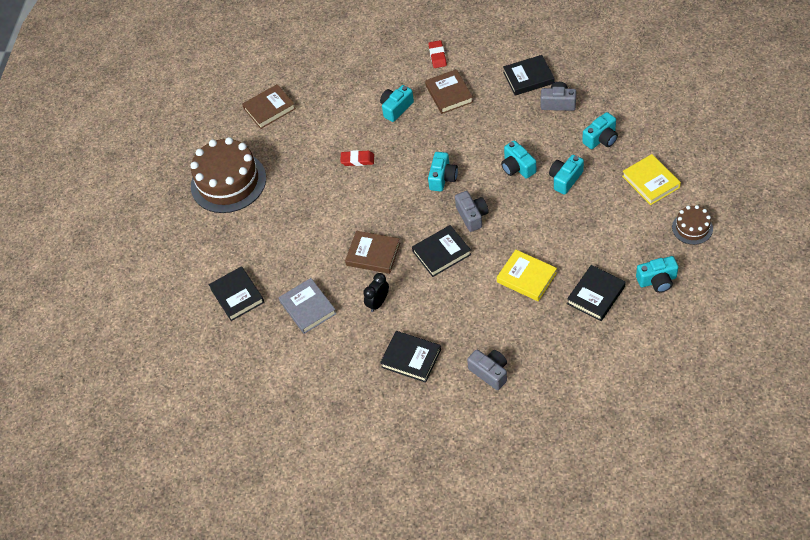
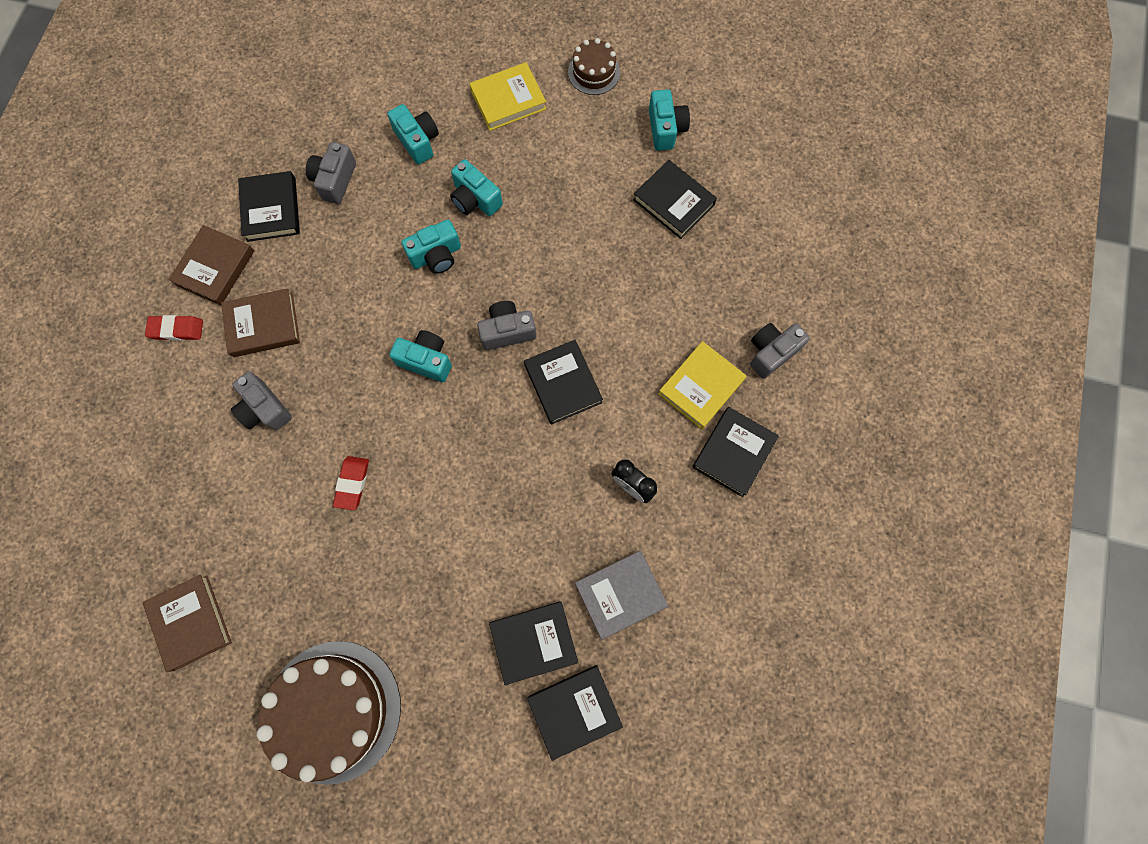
camera: 90 degrees left, 20 degrees up
brown book [345,231,400,274] -> brown book moved to [168,225,254,305]
turquoise camera [380,85,414,122] -> grey camera [231,372,292,430]
yellow book [497,250,557,301] -> yellow book moved to [658,341,747,429]
none -> black book [489,601,578,685]

